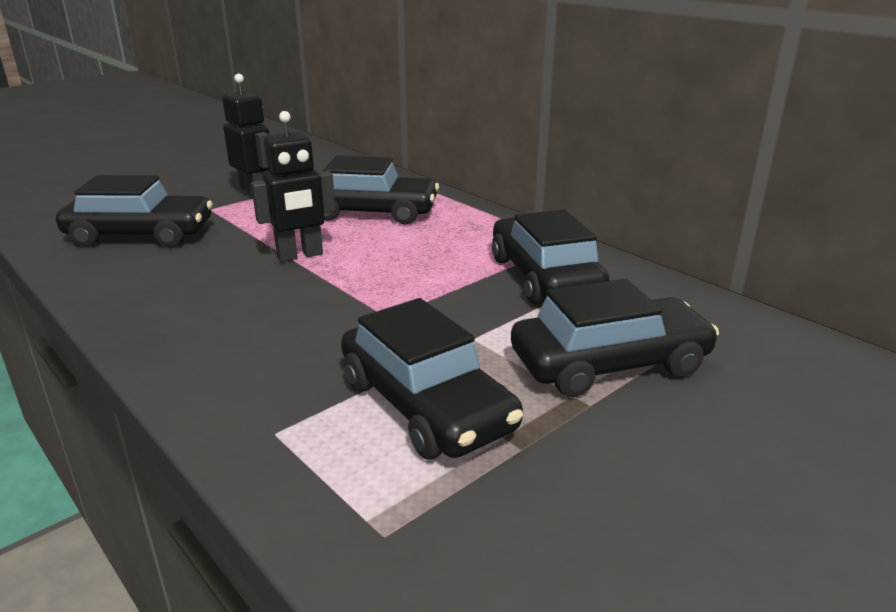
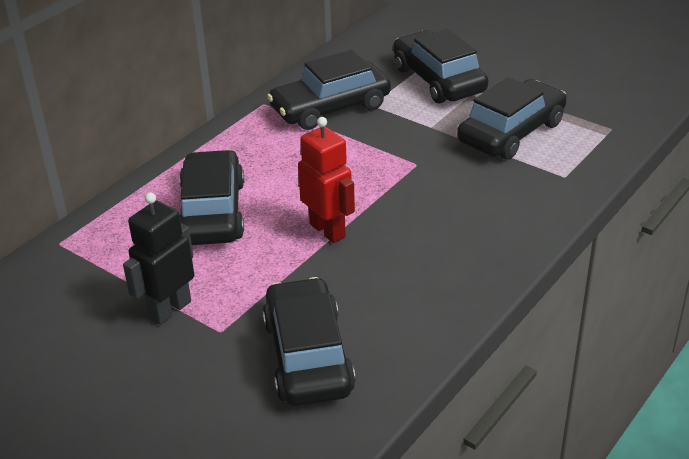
camera: 100 degrees left, 10 degrees up
black robot [251,111,335,262] -> red robot [298,117,355,243]

